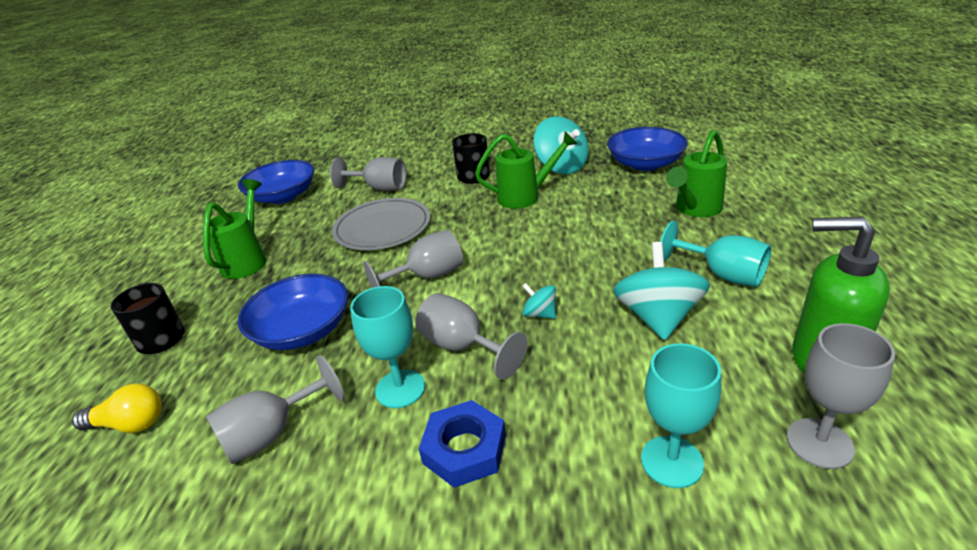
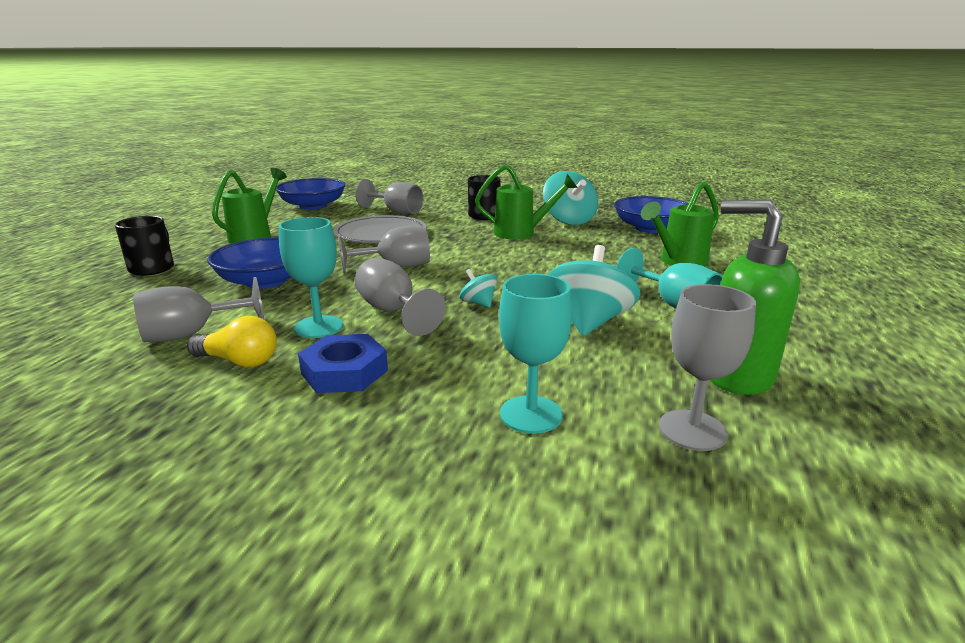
camera: 10 degrees right, 10 degrees down
yellow light bulb [72,383,162,433] -> yellow light bulb moved to [187,316,277,367]

